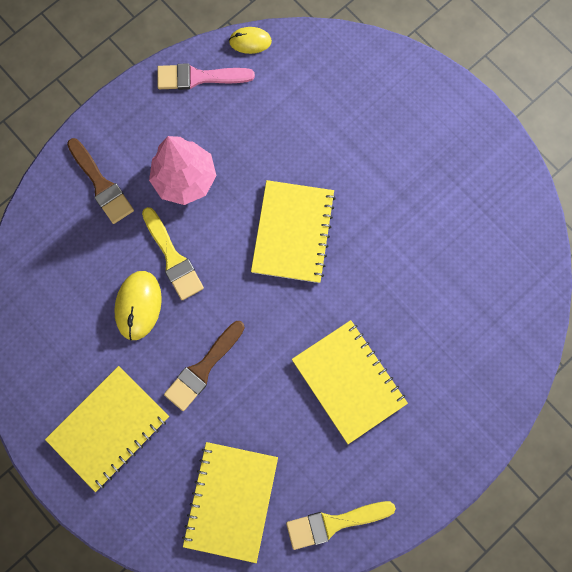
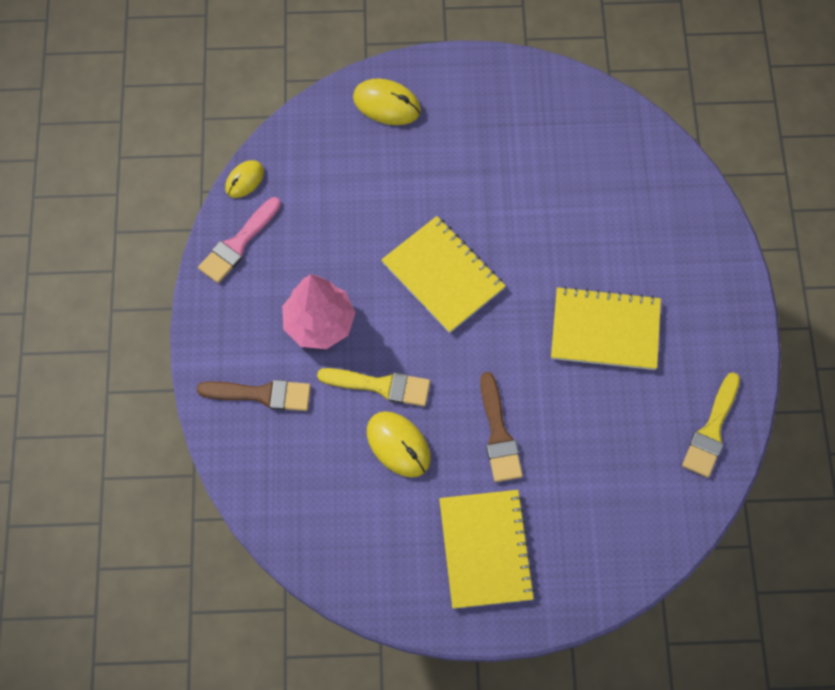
camera: 50 degrees left, 10 degrees down
yellow notebook [182,442,278,563] -> none
none -> yellow mouse [353,79,421,125]

